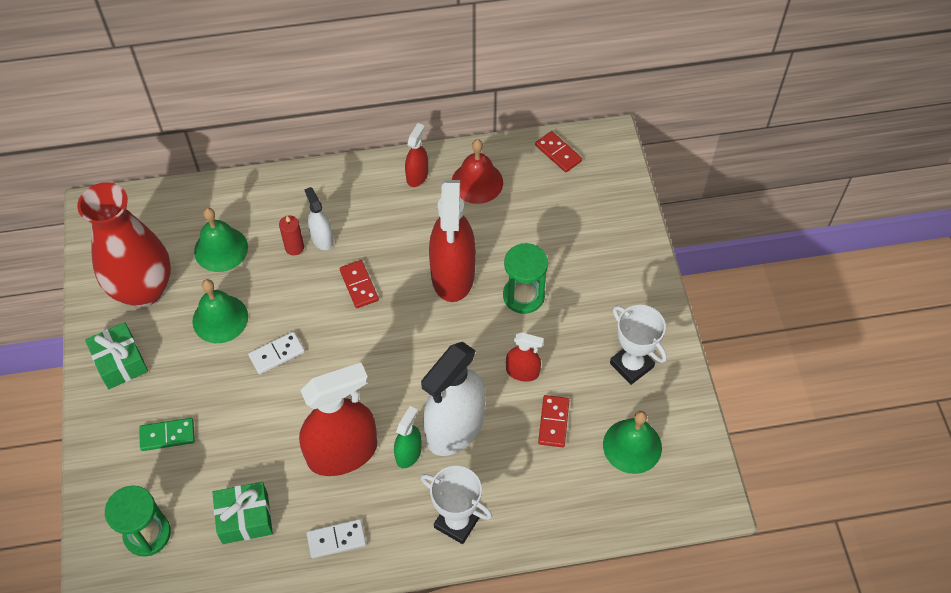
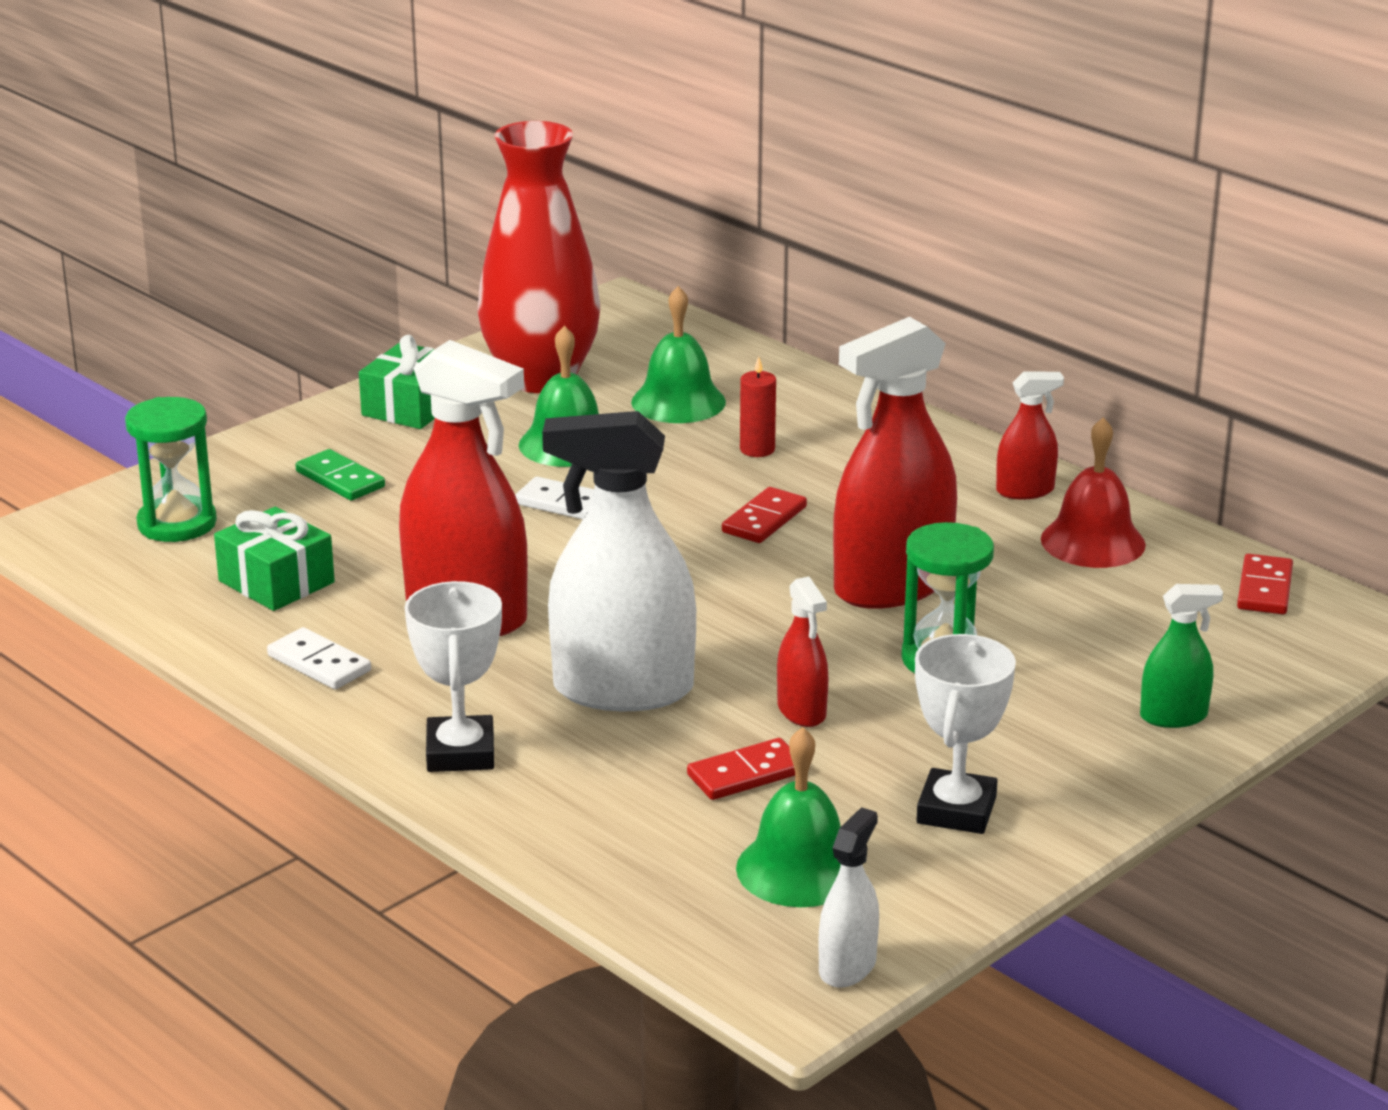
camera: 55 degrees right, 30 degrees down
white spray bottle [304,187,333,250] -> white spray bottle moved to [818,807,879,988]
green spray bottle [394,406,422,468] -> green spray bottle moved to [1140,584,1223,728]

